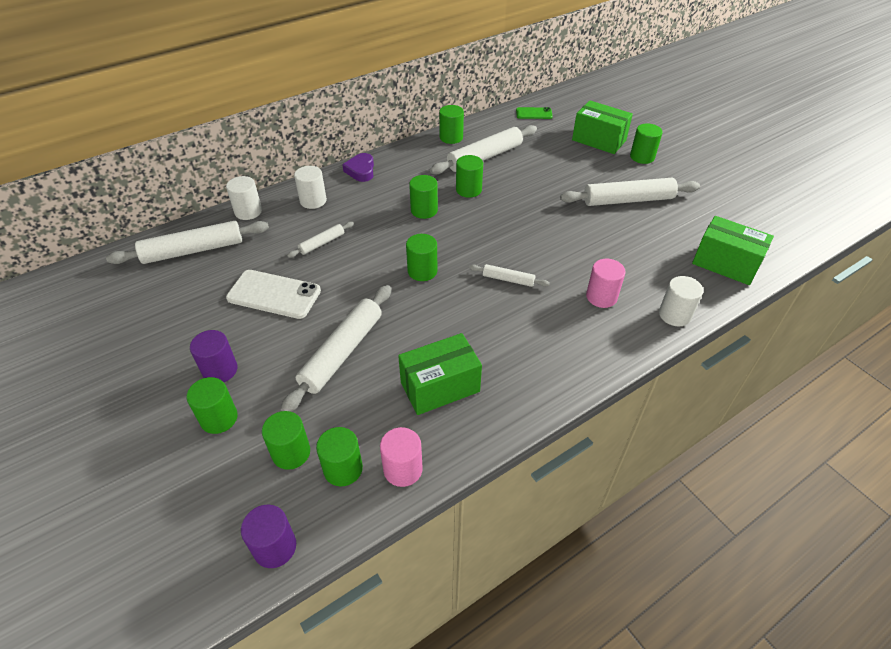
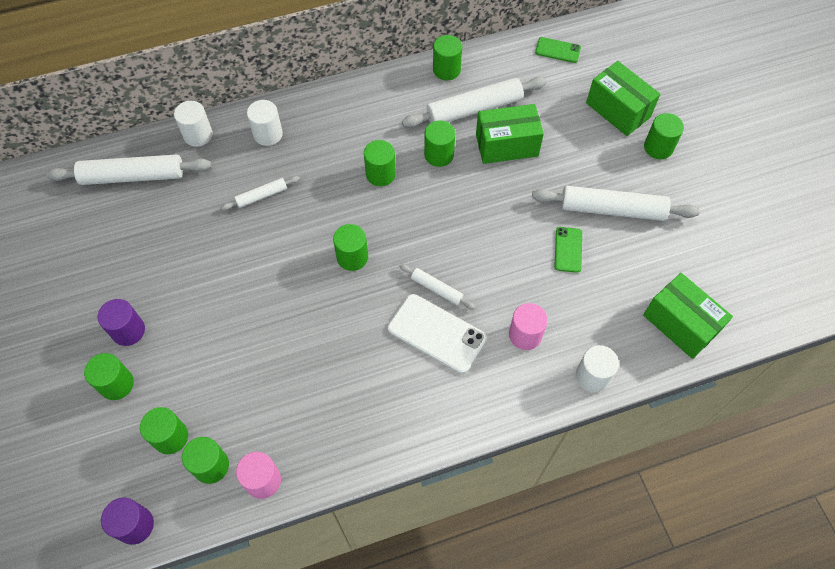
camera: 15 degrees right, 15 degrees up
white phone [226,270,321,319] -> white phone moved to [388,294,487,374]
white rolling pin [281,285,391,412] -> none
purple heart [342,153,374,182] -> none
green box [398,333,482,415] -> green box moved to [476,104,544,164]
none -> green phone [554,227,582,273]

